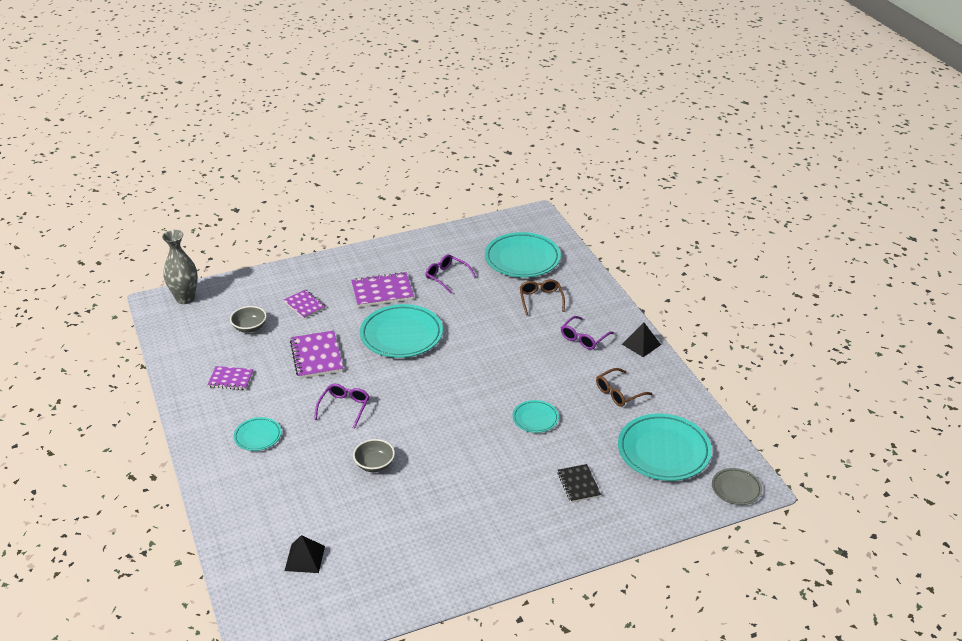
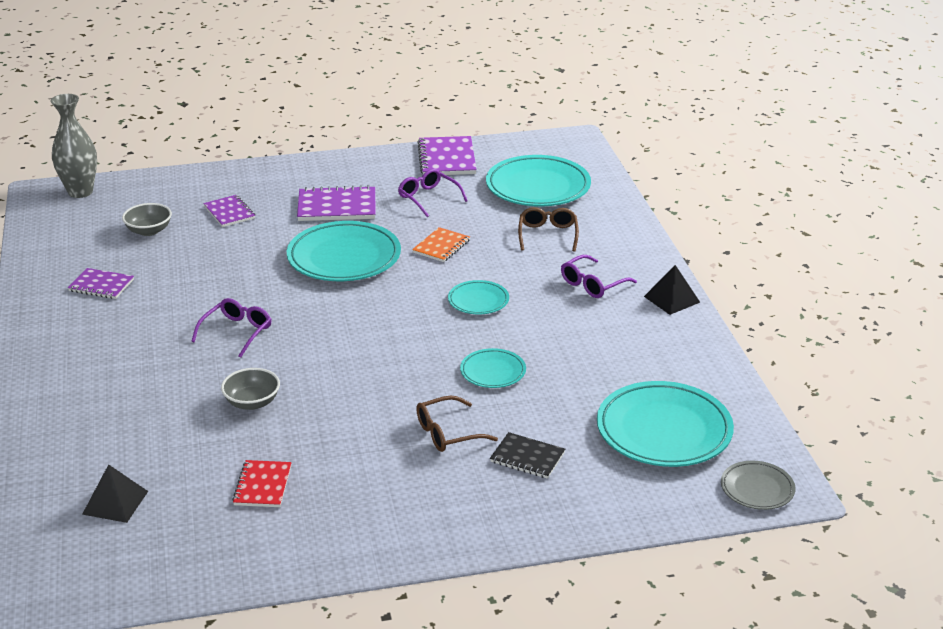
camera: 10 degrees right, 5 degrees down
turquoise plate [234,417,281,451] -> turquoise plate moved to [448,280,509,314]
purple notebook [290,331,343,379] -> purple notebook moved to [417,136,477,175]
black notebook [557,464,601,503] -> black notebook turned 60 degrees counterclockwise [490,432,565,479]
brown glasses [596,368,653,407] -> brown glasses moved to [416,396,498,452]
none -> red notebook [232,460,292,507]
none -> orange notebook [412,227,470,262]

